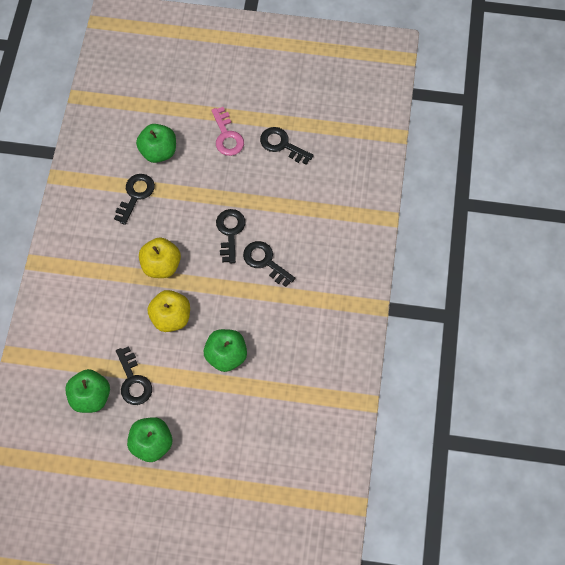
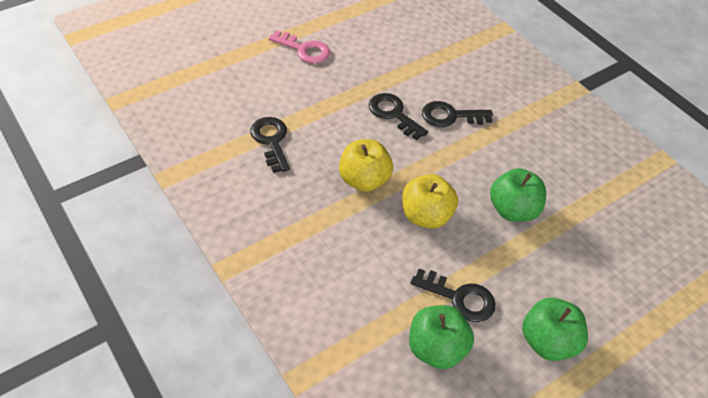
camera: 45 degrees left, 15 degrees down
green apple [136,124,176,163] -> none
black key [260,127,314,165] -> none

